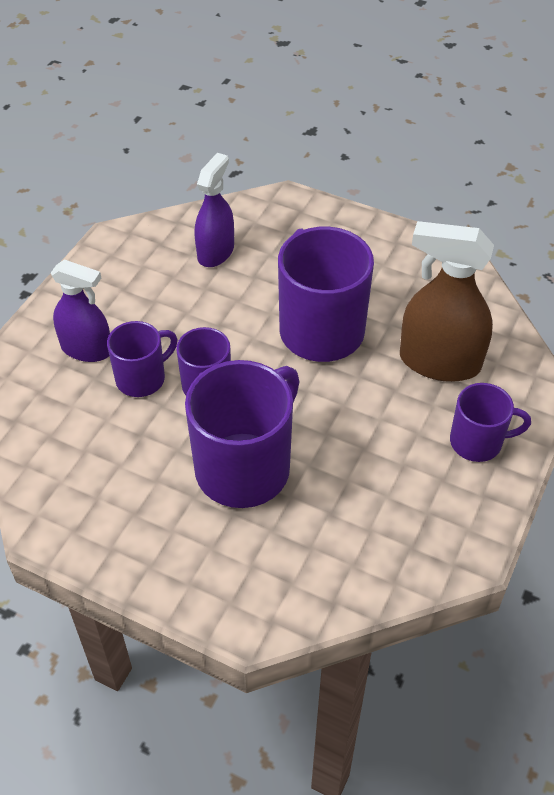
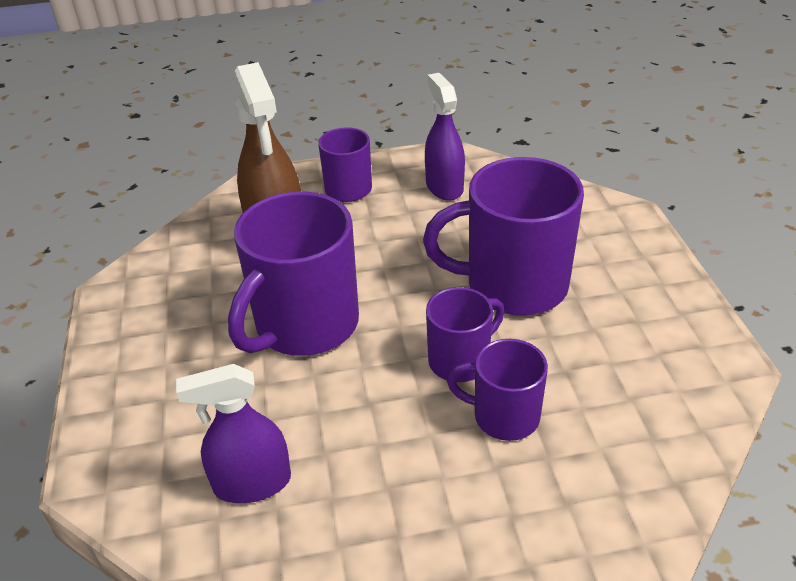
camera: 125 degrees left, 10 degrees down
purple spray bottle [51,259,110,362] -> purple spray bottle moved to [425,73,465,201]

